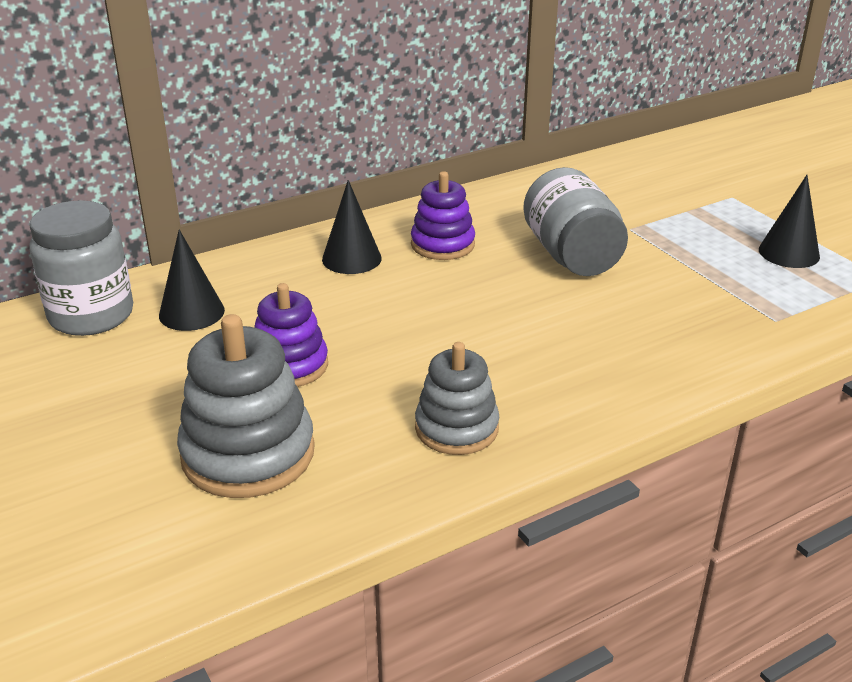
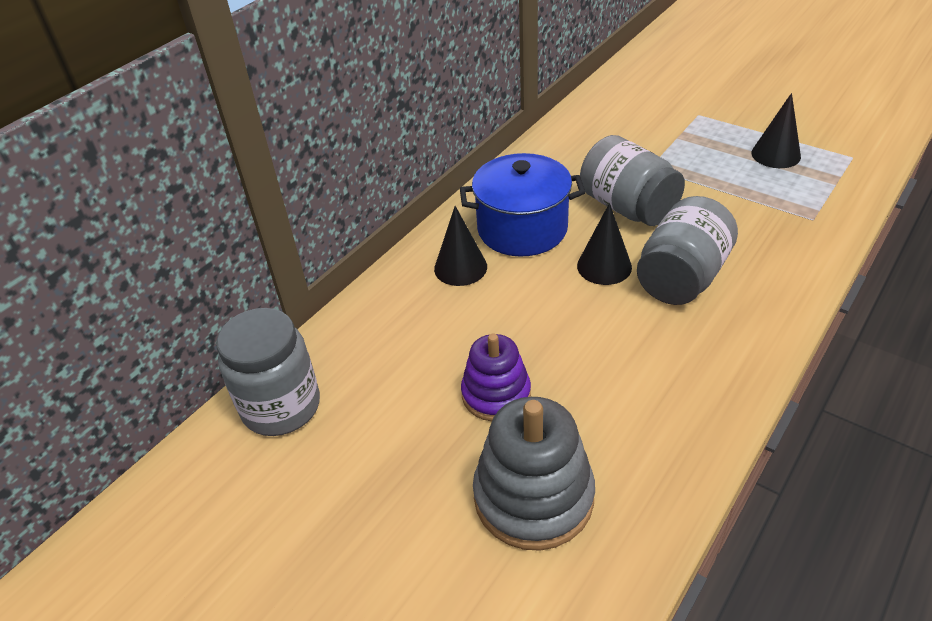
camera: 20 degrees left, 10 degrees up
black cone [159,229,225,331] -> black cone moved to [577,203,632,285]
purple stacking toy [411,171,475,260] -> blue pot [460,153,585,257]
grey stacking toy [415,342,499,455] -> none
none -> grey jar [637,196,738,305]

